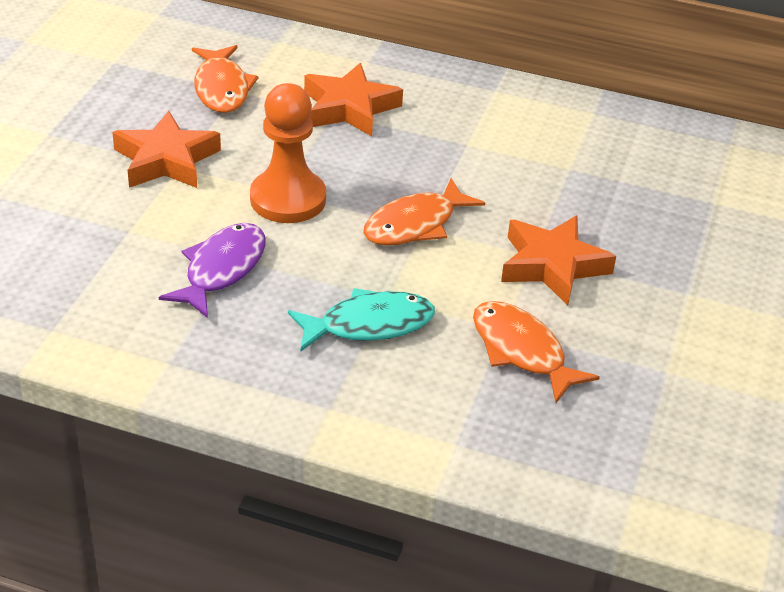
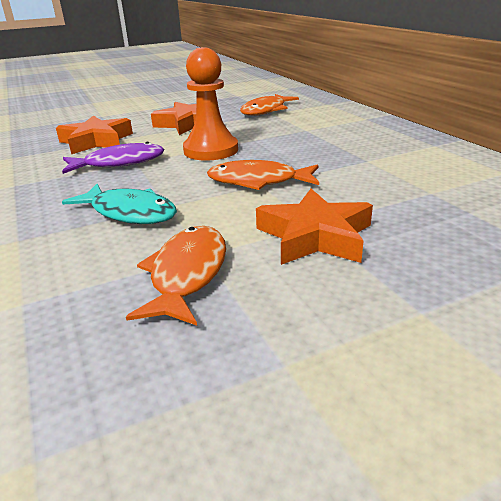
camera: 50 degrees right, 10 degrees down
orange star [304,63,403,136] -> orange star moved to [56,116,133,154]

